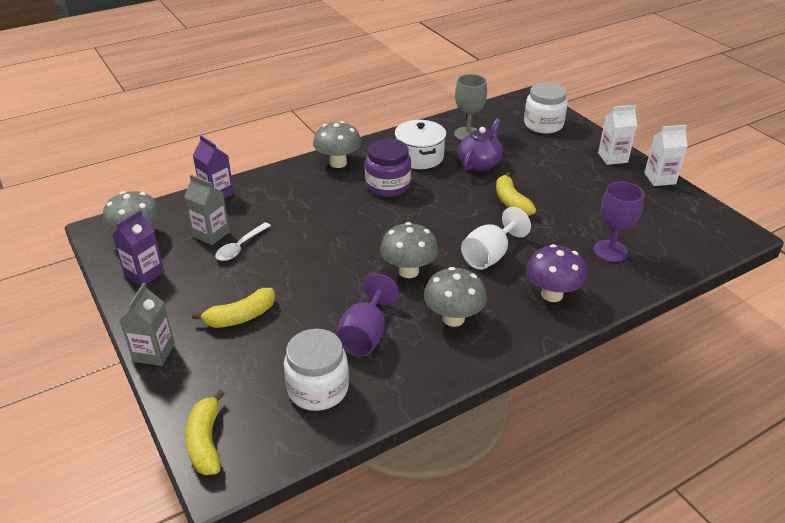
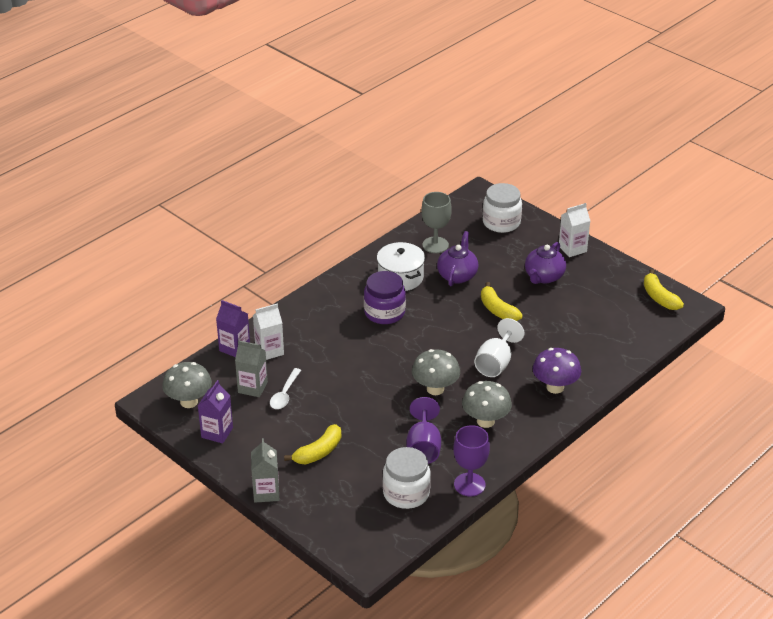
camera: 15 degrees left, 0 degrees up
yellow banana [185,390,224,475] -> yellow banana moved to [644,269,684,310]
grey mushroom [313,121,362,168] -> none
purple goblet [594,182,644,262] -> purple goblet moved to [453,425,490,497]
white carton [644,125,688,186] -> white carton moved to [253,303,284,360]
none -> purple teapot [525,242,566,284]

